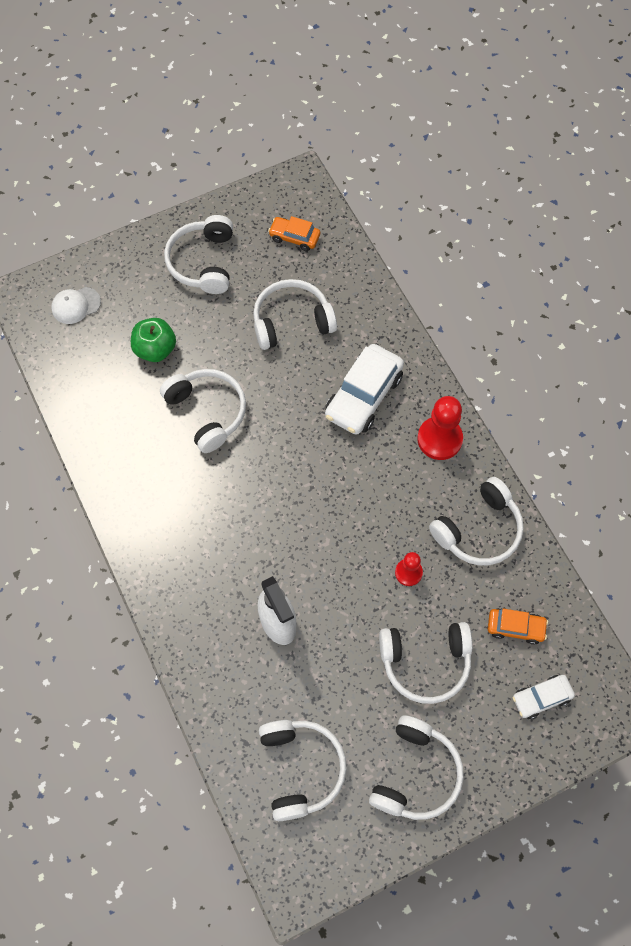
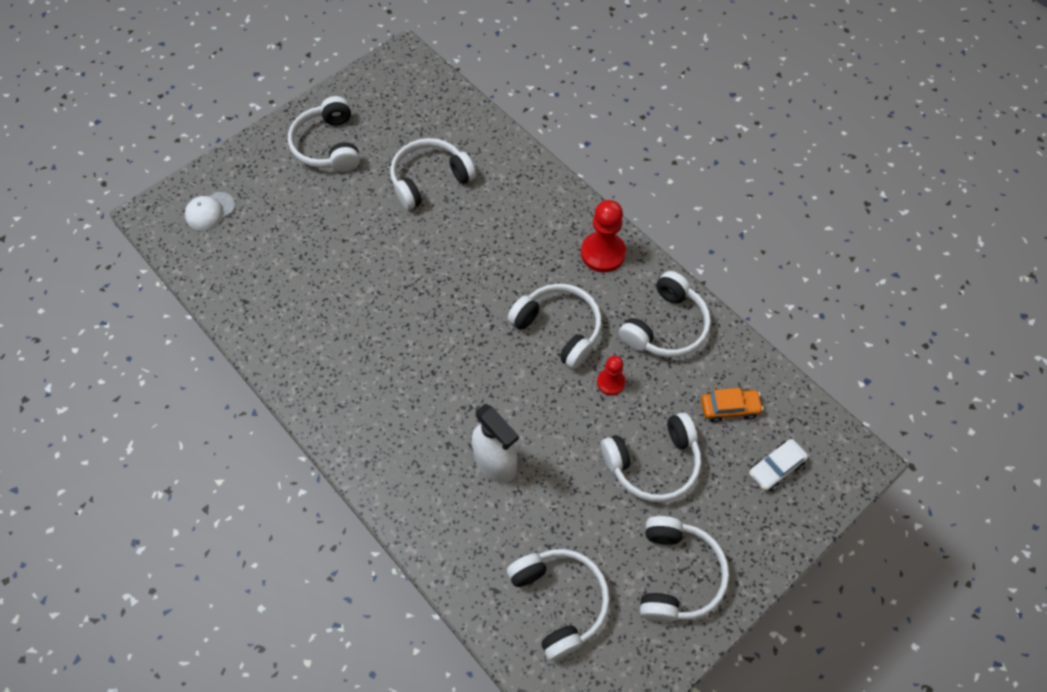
camera: 15 degrees left, 5 degrees down
green apple [131,318,176,362] -> none
white headphones [160,369,246,453] -> white headphones moved to [508,284,602,369]
orange car [268,216,320,251] -> none
white car [325,344,404,435] -> none

